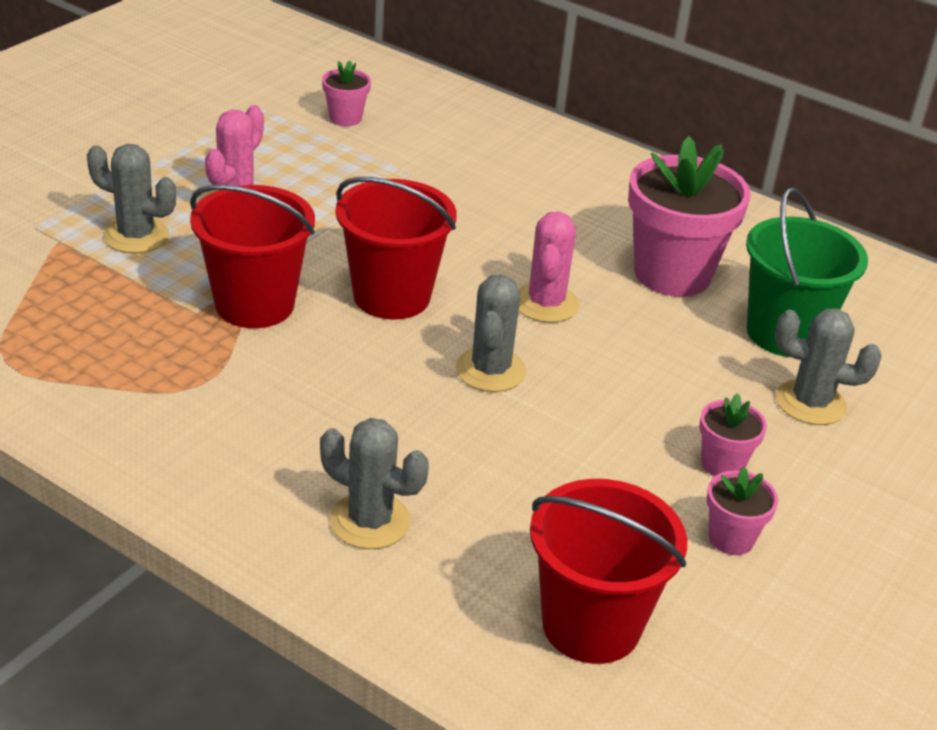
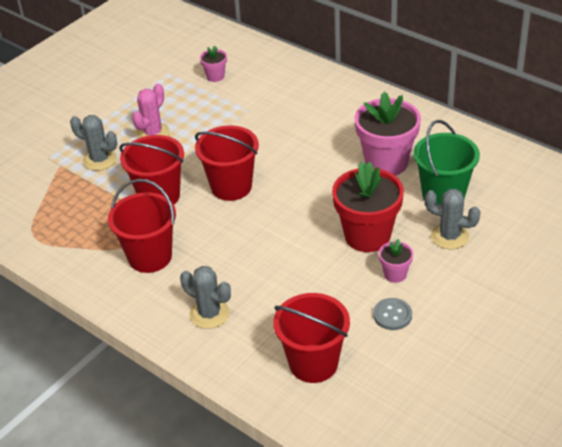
camera: 10 degrees right, 5 degrees up
grey cactus [456,275,526,392] -> none
pink cactus [518,212,579,323] -> none
pink flower pot [707,467,778,555] -> grey button [373,298,412,330]
none -> red bucket [108,179,176,273]
none -> red flower pot [332,161,404,252]

